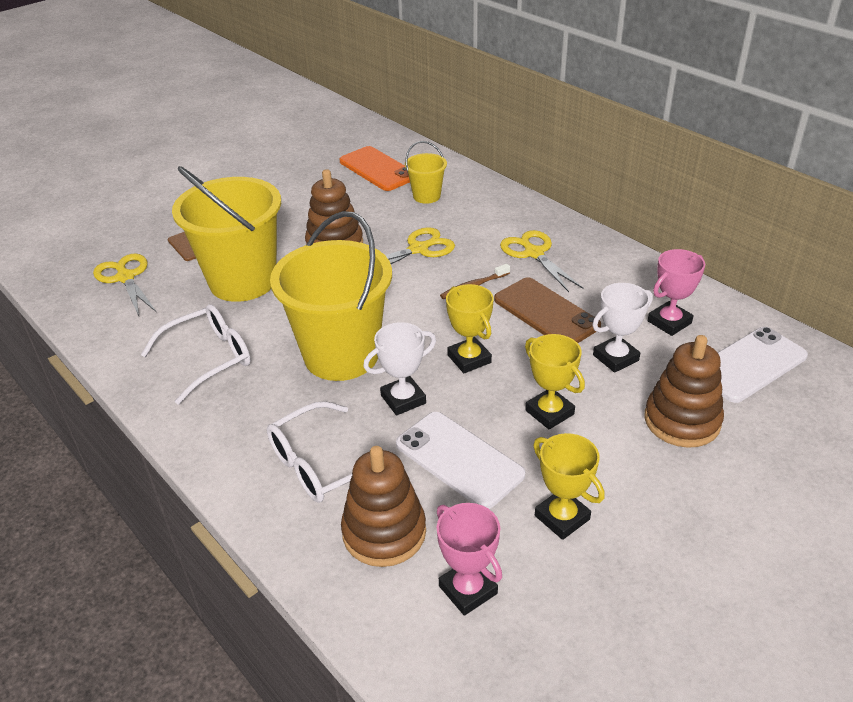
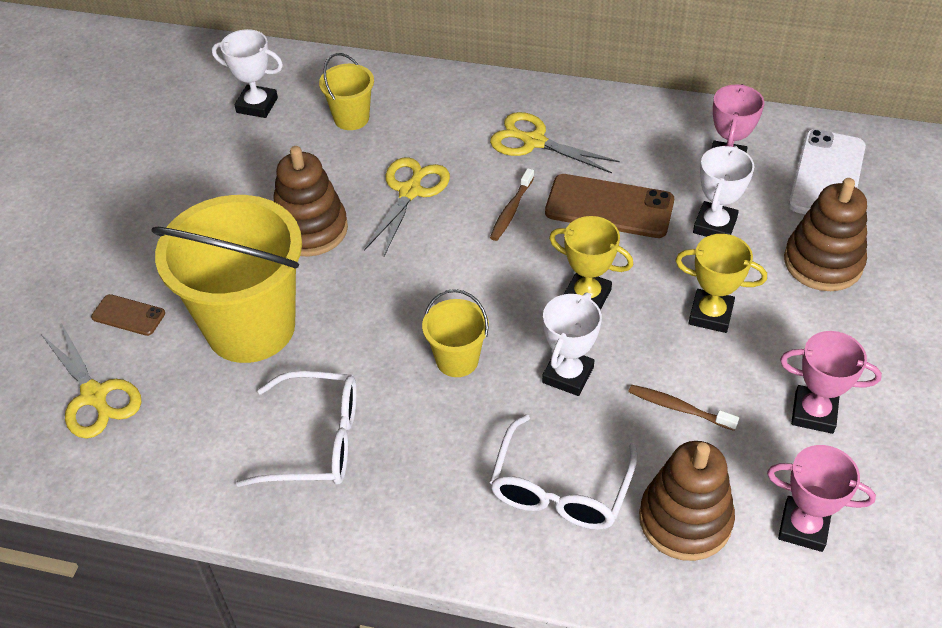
camera: 35 degrees left, 10 degrees up
yellow scissors [93,254,156,316] -> yellow scissors turned 150 degrees counterclockwise [41,323,142,439]
white glasses [141,304,251,404] -> white glasses turned 75 degrees clockwise [236,371,357,487]
yellow bucket [270,211,392,381] -> yellow bucket [422,289,489,377], size x0.47
orange phone [340,146,410,191] -> white trophy [212,29,283,118]
white phone [396,412,525,509] -> brown toothbrush [628,384,739,431]
yellow trophy [533,433,605,540] -> pink trophy [780,331,882,434]

